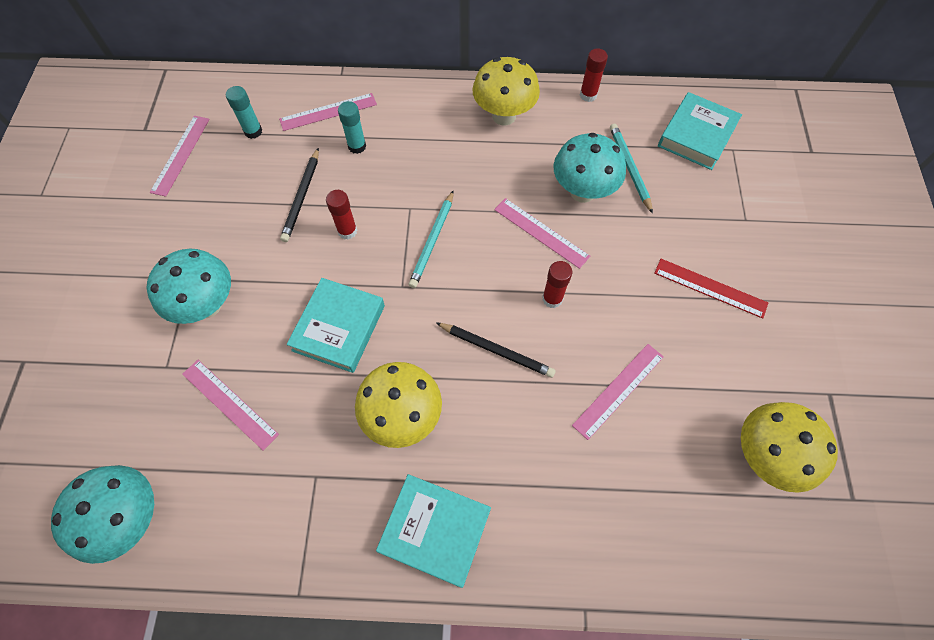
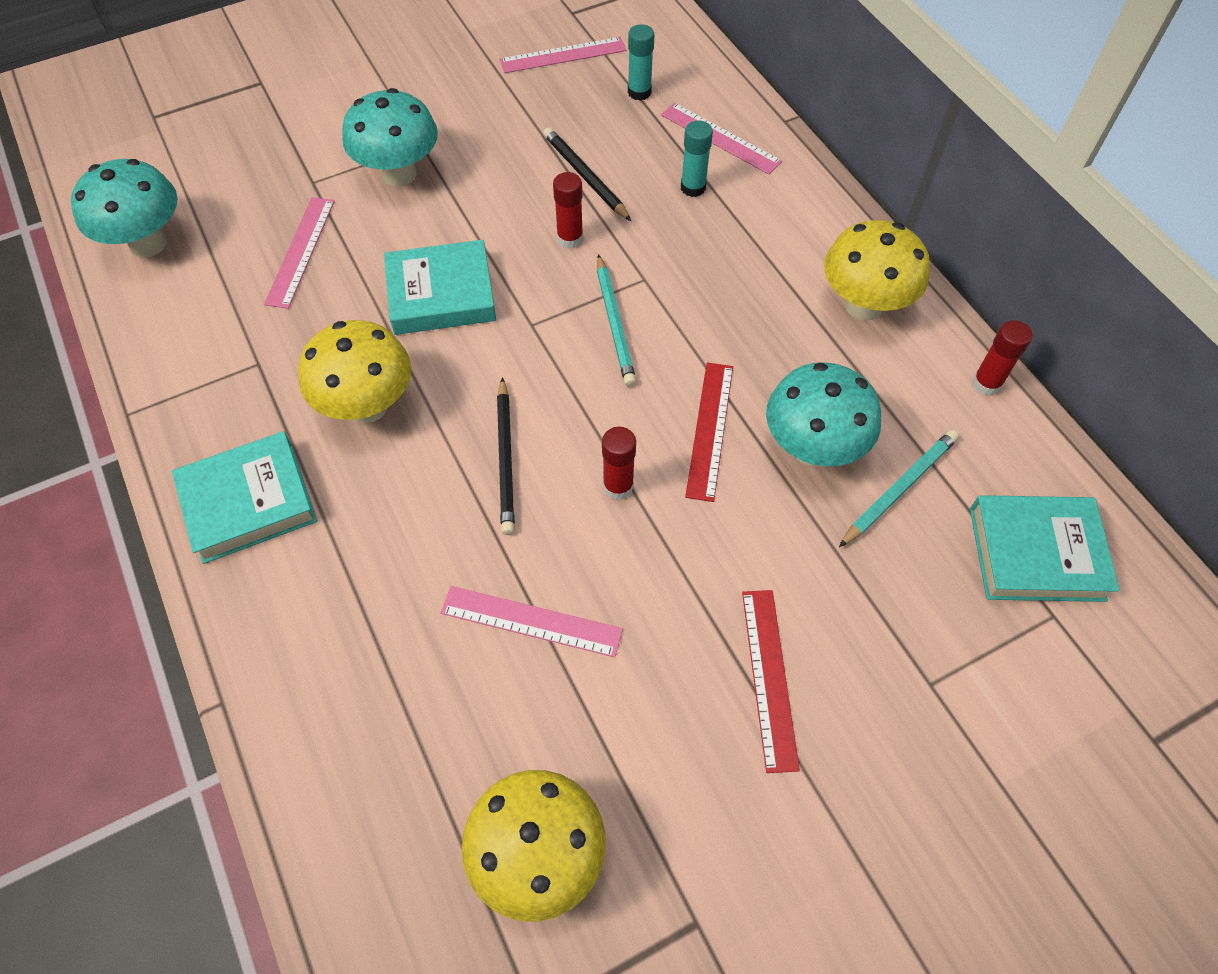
camera: 60 degrees right, 5 degrees down
black pencil [280,148,319,242] -> black pencil turned 75 degrees clockwise [543,127,631,221]
turquoise book [376,474,491,588] -> turquoise book turned 75 degrees clockwise [172,431,317,564]
turquoise pencil [408,190,454,288] -> turquoise pencil turned 90 degrees counterclockwise [597,254,636,387]
pink ruler [494,198,590,269] -> red ruler [685,362,733,502]

